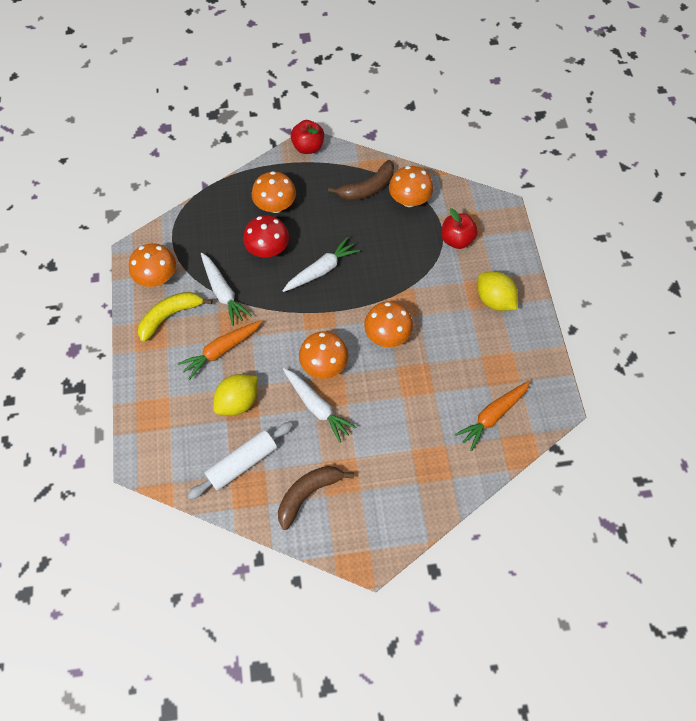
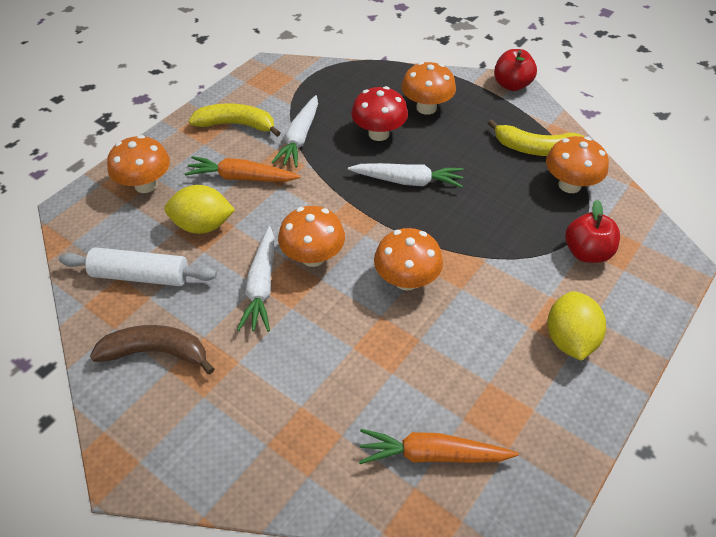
camera: 45 degrees right, 15 degrees down
orange mushroom [129,243,176,287] -> orange mushroom moved to [107,135,170,193]
brown banana [328,160,394,200] -> yellow banana [488,119,584,156]

